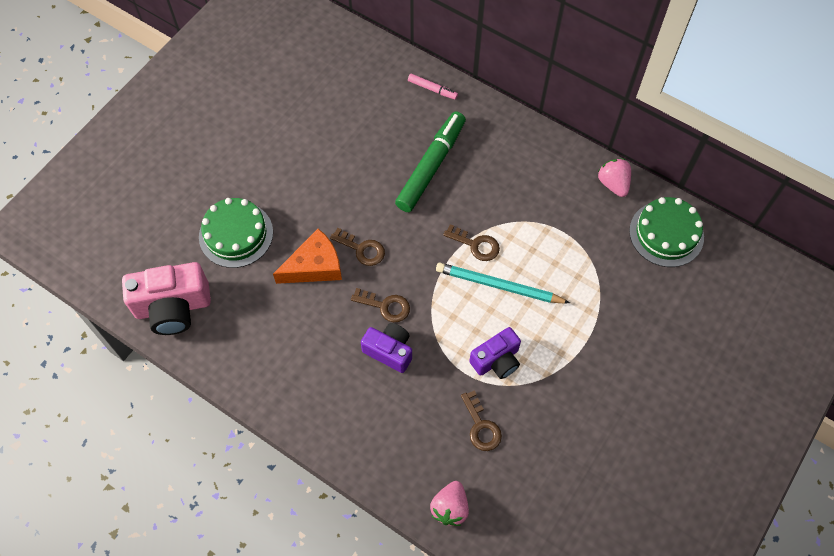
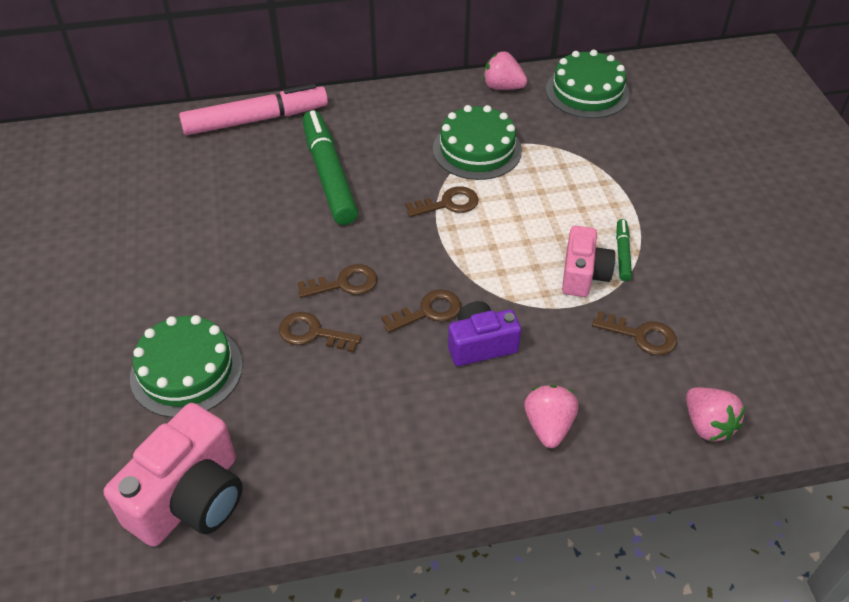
camera: 45 degrees left, 15 degrees down
orange cheese [273,228,342,284] -> brown key [279,312,361,353]
pink marker [408,74,458,100] -> pink marker [179,84,328,135], size x2.18
turquoise pencil [436,263,570,304] -> none
purple camera [469,327,521,379] -> pink camera [562,226,615,297]
none -> green cake [433,105,522,180]
none -> pink strawberry [524,385,578,448]
none -> green marker [616,219,632,281]

